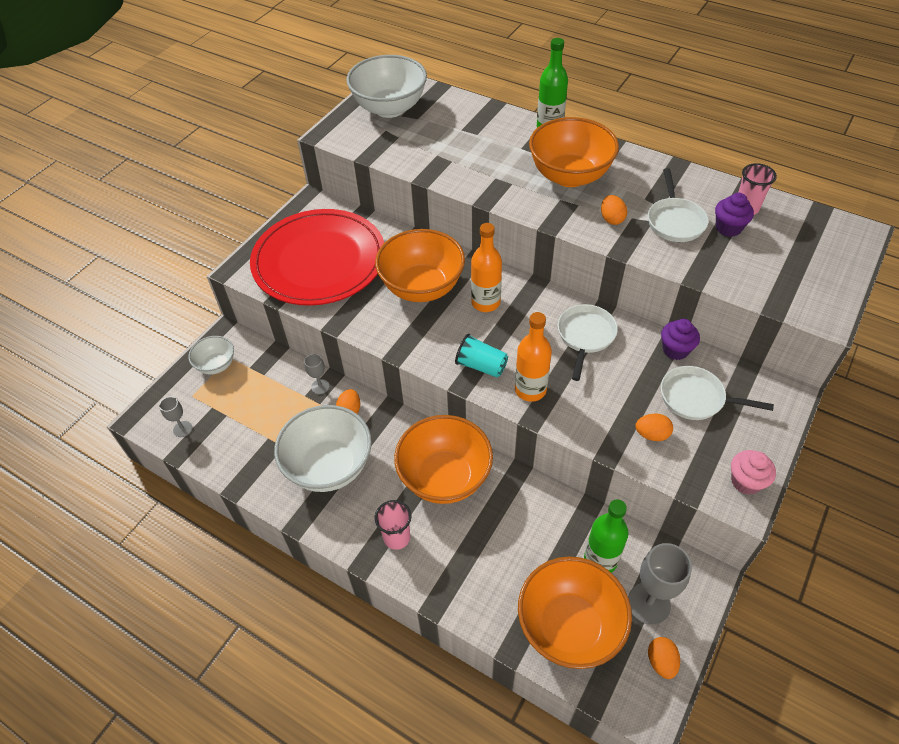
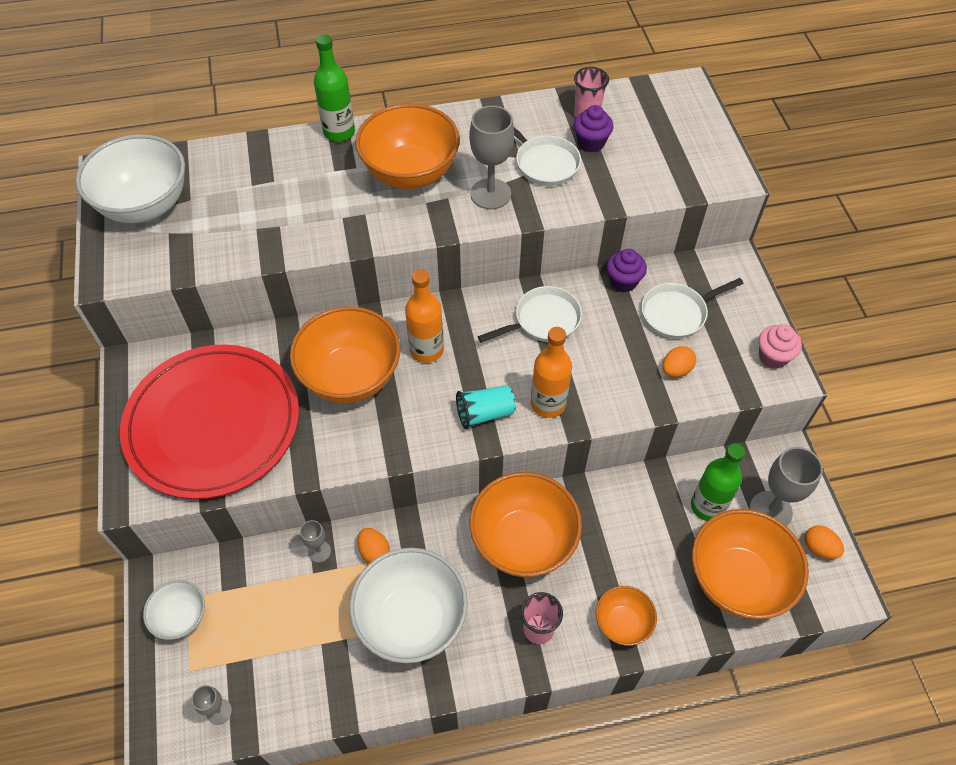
camera: 45 degrees left, 5 degrees up
white pan [558,304,618,381] -> white pan turned 90 degrees clockwise [478,286,582,343]
orange egg [601,195,627,225] -> grey goblet [469,105,514,209]
none -> orange bowl [596,586,657,646]

